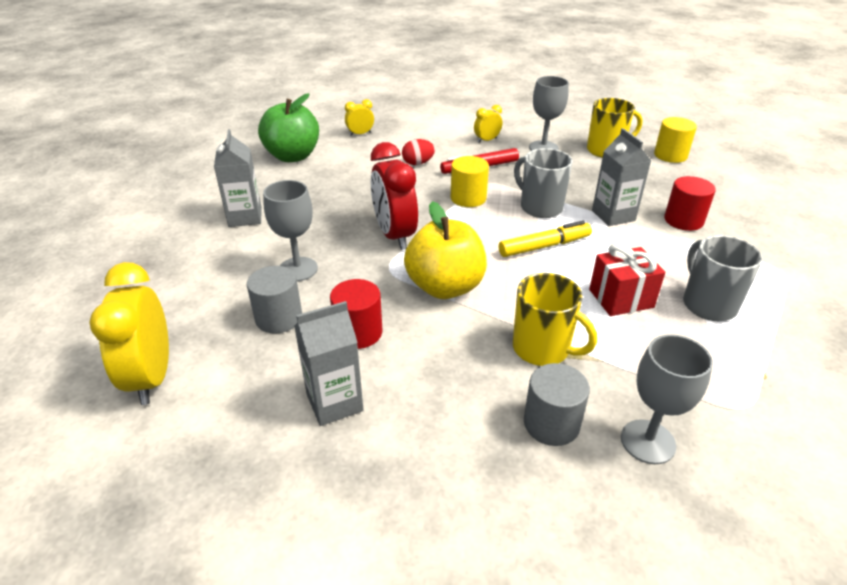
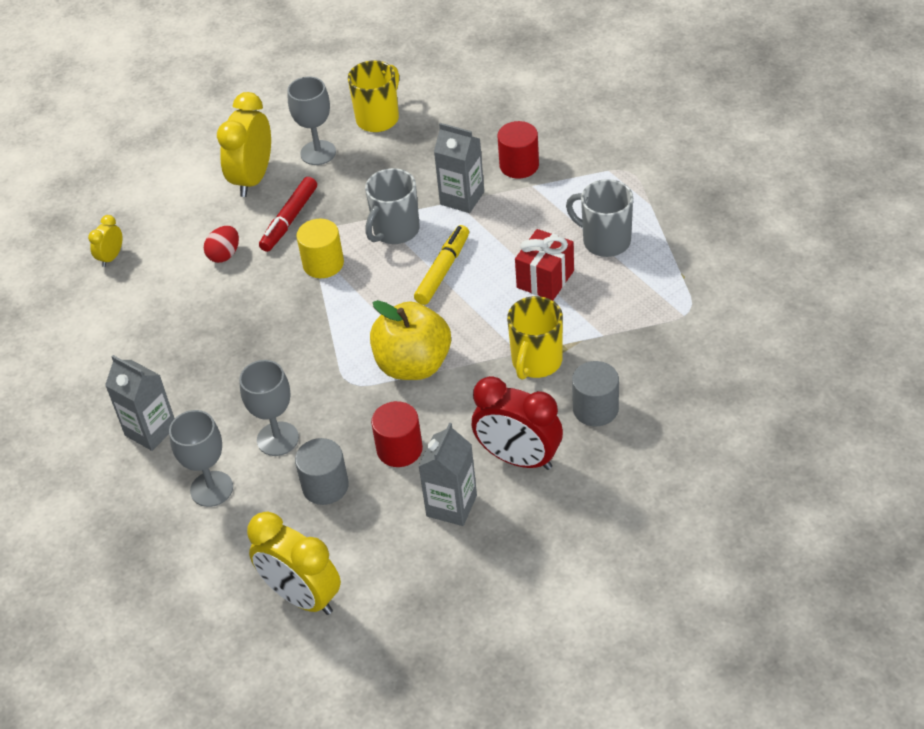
camera: 40 degrees left, 10 degrees up
green apple [258,93,319,162] -> none
red clock [371,142,418,250] -> red clock moved to [472,376,563,470]
yellow clock [474,105,502,143] -> yellow clock [217,92,271,197], size x2.02
yellow mug [513,273,597,366] -> yellow mug turned 120 degrees clockwise [507,296,563,380]
grey mug [514,148,573,218] -> grey mug turned 60 degrees counterclockwise [365,168,420,244]
grey goblet [621,334,713,464] -> grey goblet moved to [169,410,233,507]
yellow cylinder [654,117,697,163] -> none

